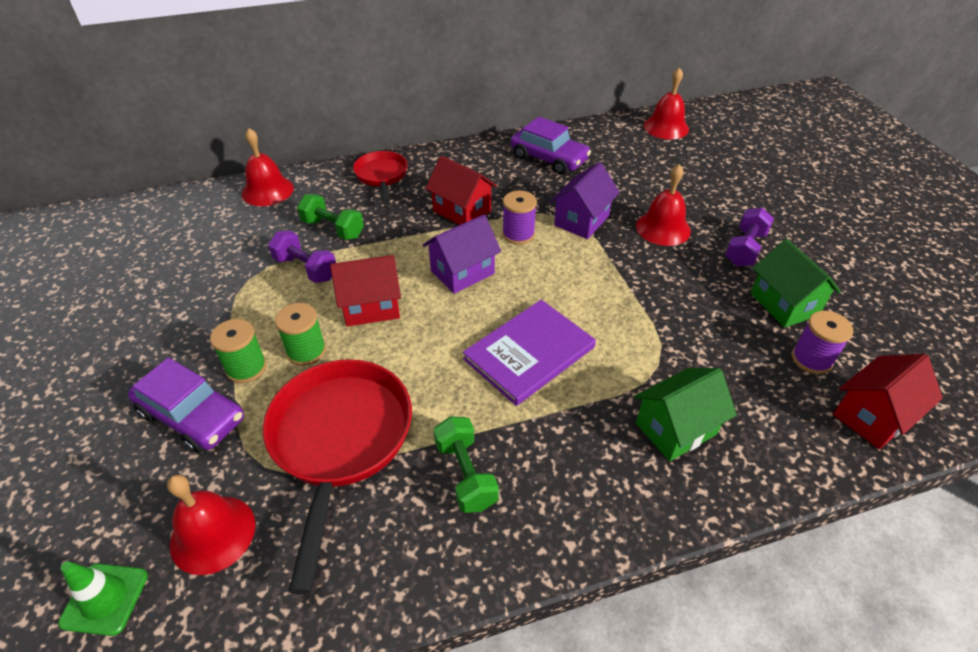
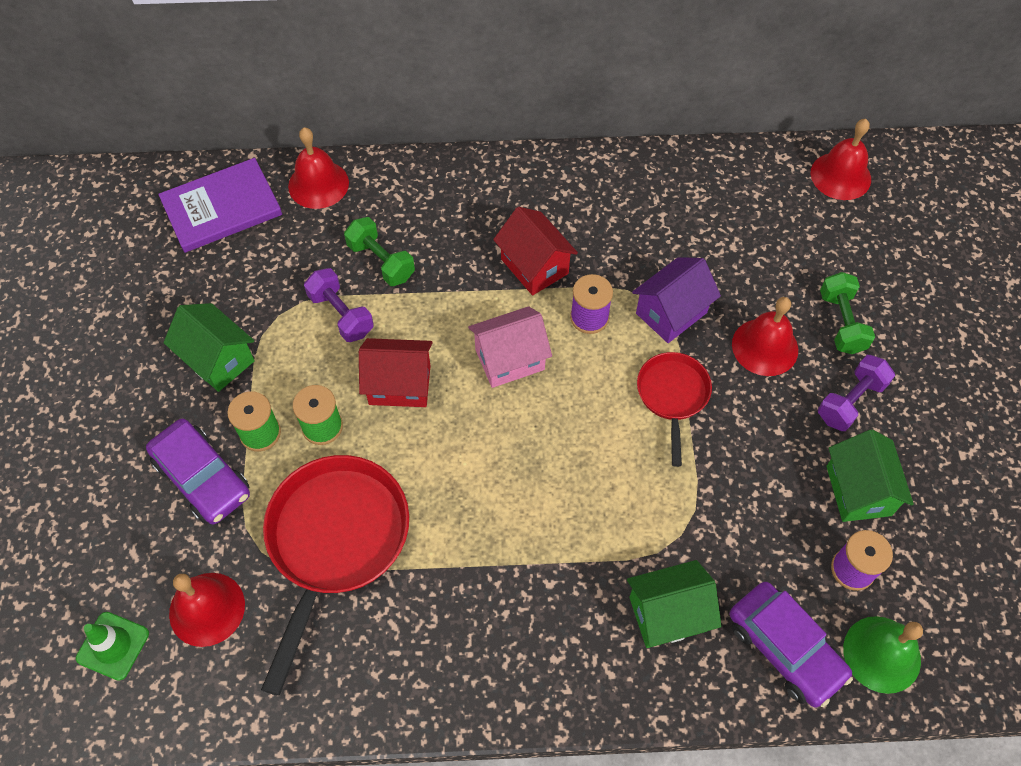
camera: 15 degrees right, 15 degrees up
red pan [353,151,408,203] -> red pan moved to [637,352,712,467]
purple house [423,215,501,294] -> pink house [468,306,552,388]
green dumbbell [434,417,499,513] -> green dumbbell moved to [820,272,875,354]
purple book [463,300,596,406] -> purple book moved to [158,158,282,253]
purple car [511,117,591,175] -> purple car moved to [730,582,853,707]
red house [833,354,943,449] -> green bell [843,616,923,694]
none -> green house [163,303,255,392]

